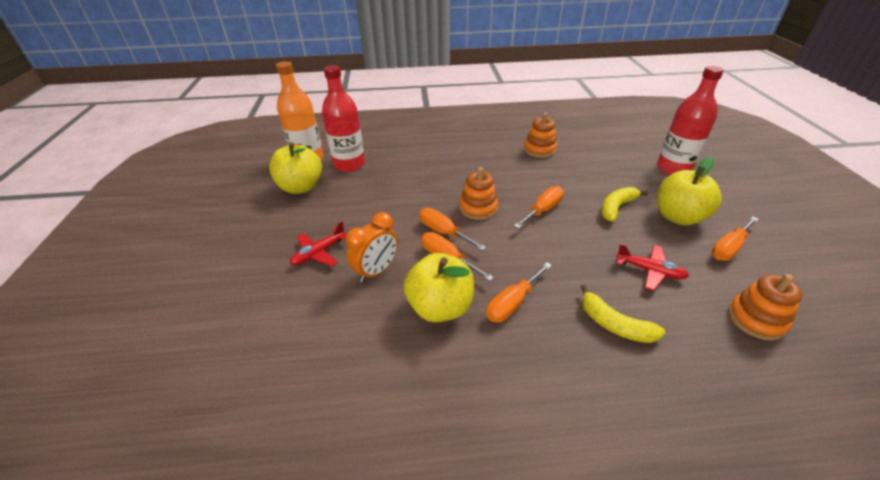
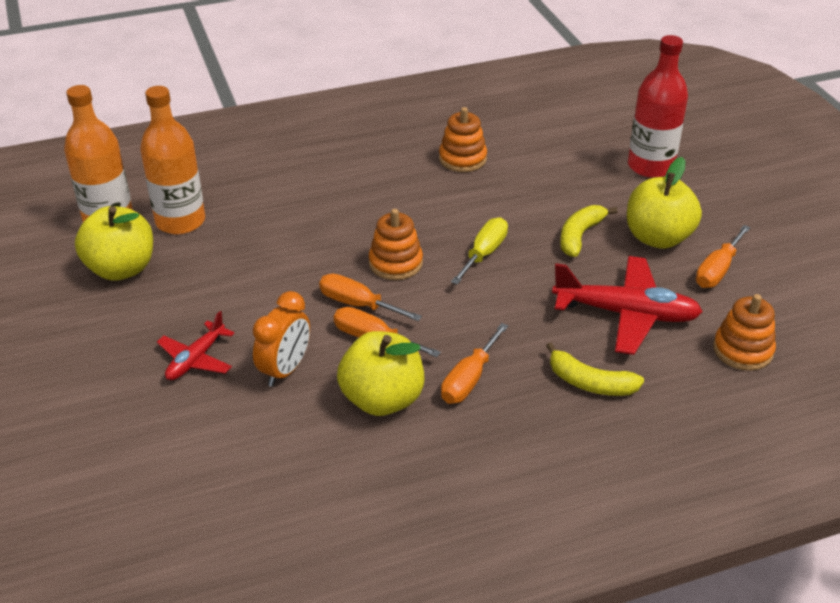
camera: 15 degrees left, 0 degrees up
red bottle [322,65,365,172] -> orange bottle [140,86,205,234]
orange screwdriver [514,186,564,229] -> yellow screwdriver [451,217,508,285]
red plane [616,243,689,291] -> red plane [552,256,703,355], size x1.75

